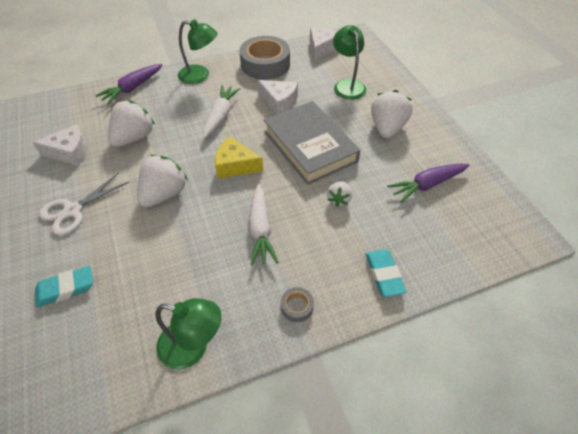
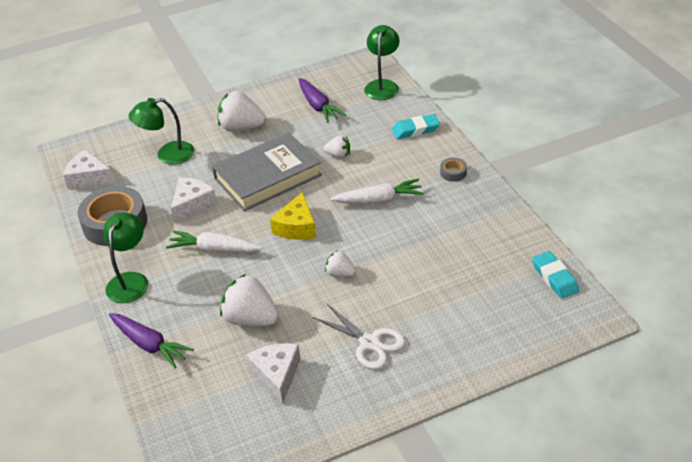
camera: 90 degrees left, 10 degrees down
turquoise eraser [35,266,93,307] -> turquoise eraser moved to [532,251,579,299]
white strawberry [137,155,188,207] -> white strawberry [325,250,356,277], size x0.54
green lamp [156,298,221,370] -> green lamp moved to [364,25,400,100]

